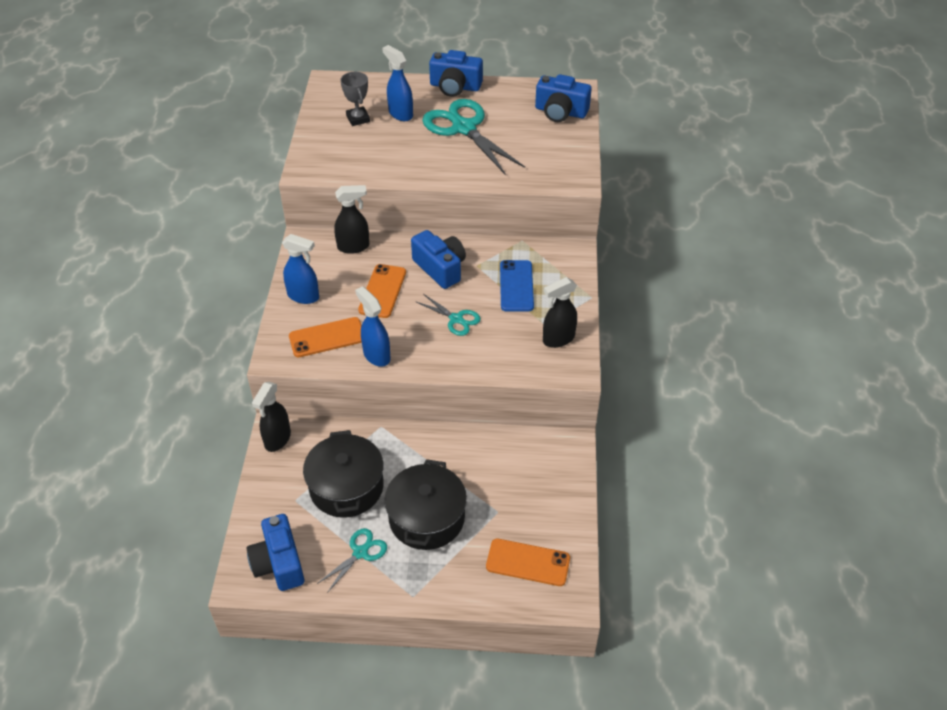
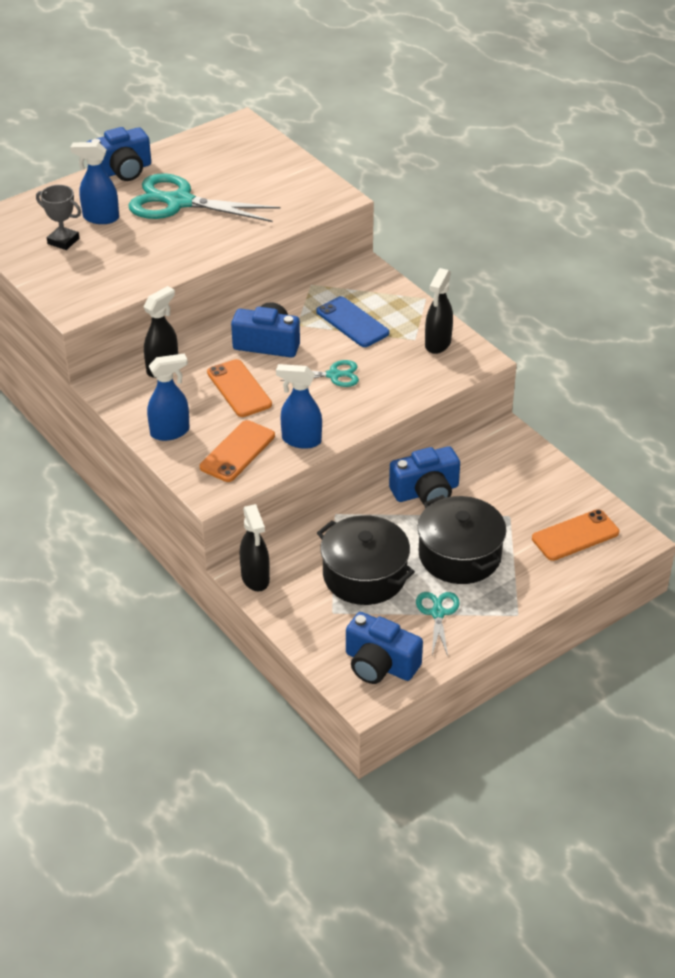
camera: 40 degrees left, 5 degrees down
blue camera [535,74,592,122] -> blue camera moved to [389,446,460,505]

